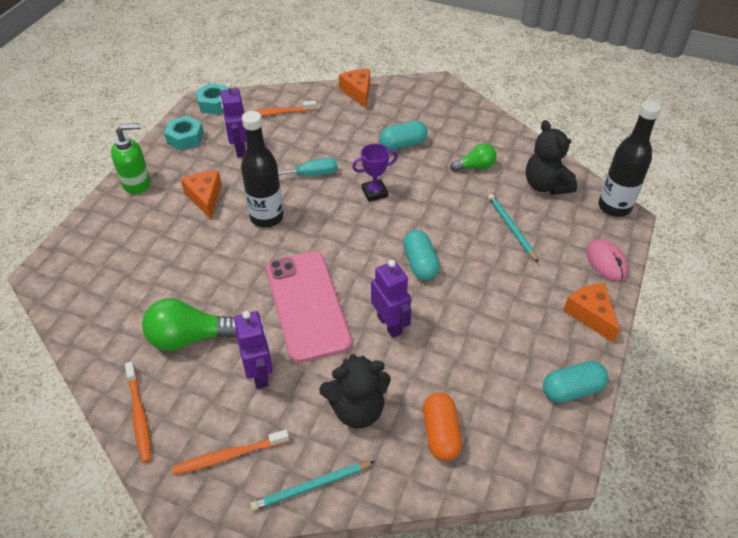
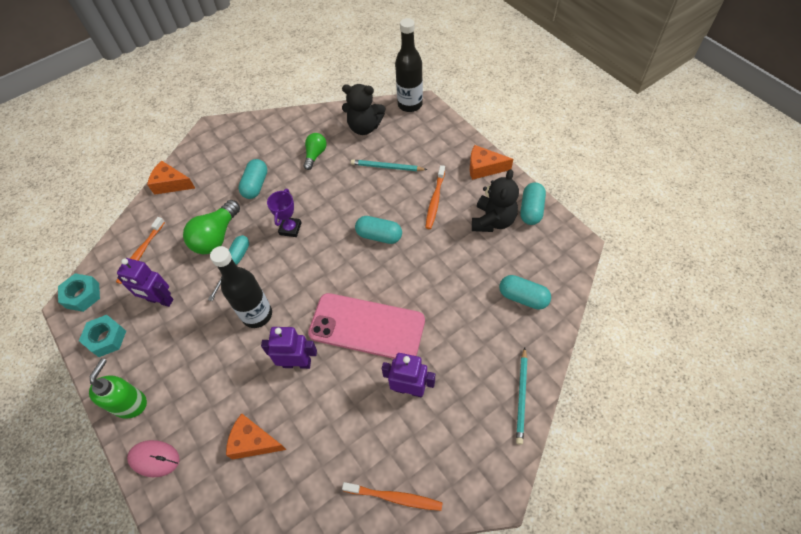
camera: 55 degrees left, 10 degrees up
green light bulb [142,298,237,351] -> green light bulb moved to [183,200,240,254]
orange toothbrush [172,430,289,475] -> orange toothbrush moved to [425,165,445,229]
orange cheese [181,171,222,220] -> orange cheese moved to [226,413,287,460]
black teddy bear [319,354,391,428] -> black teddy bear moved to [472,169,519,232]
purple robot [371,260,411,338] -> purple robot moved to [261,327,317,369]
orange capsule [423,392,462,461] -> turquoise capsule [499,275,551,310]
pink mouse [587,239,629,281] -> pink mouse moved to [127,440,180,477]

